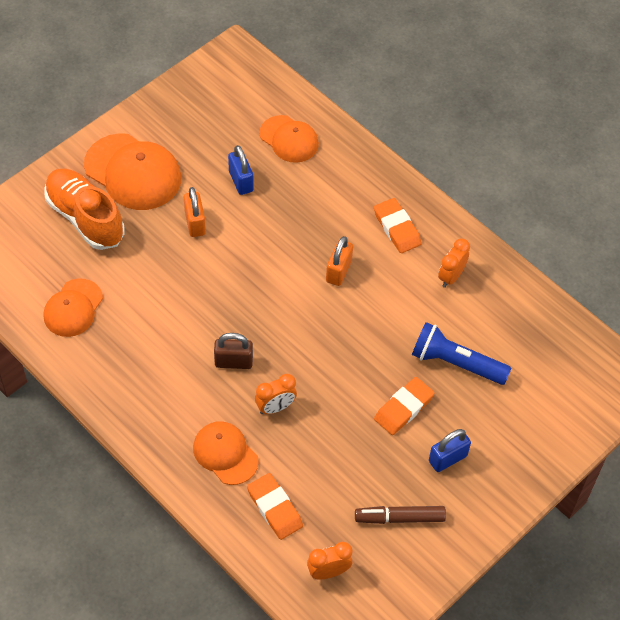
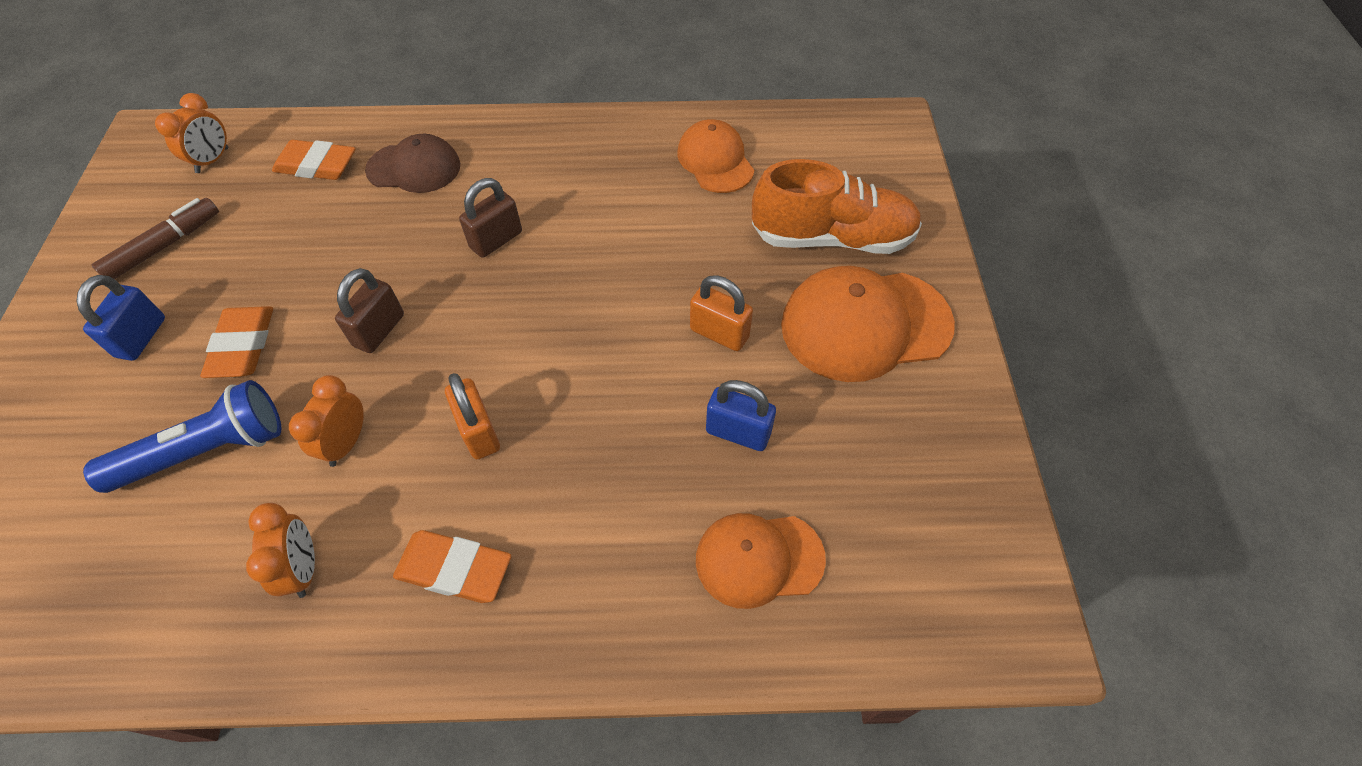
camera: 135 degrees right, 0 degrees up
orange cap [193,421,259,485] -> brown cap [365,134,460,193]
orange clock [255,374,297,414] -> orange clock moved to [289,375,364,467]
none -> brown padlock [335,268,404,353]

